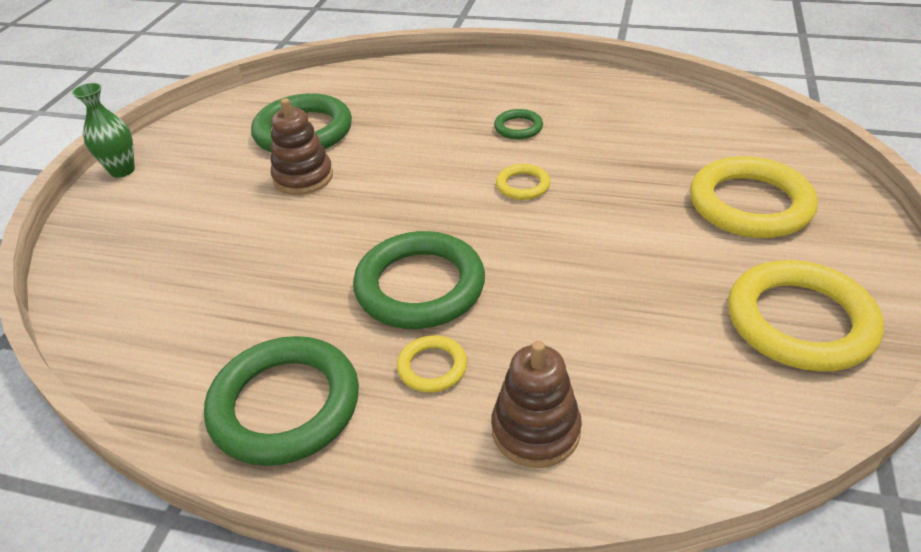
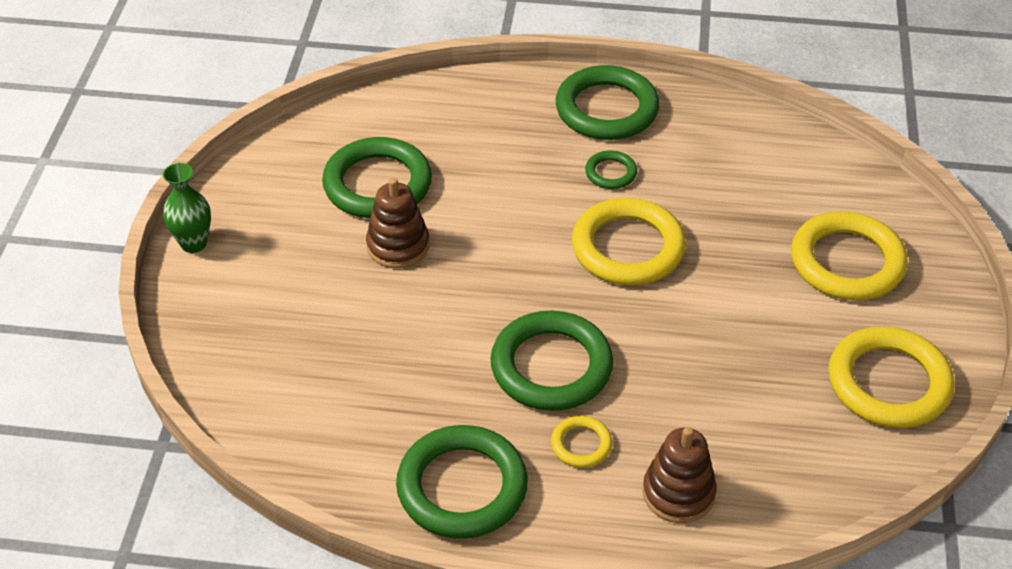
camera: 10 degrees left, 5 degrees up
yellow ring [496,164,550,200] -> yellow ring [572,198,686,285], size x2.09
none -> green ring [556,65,659,140]

